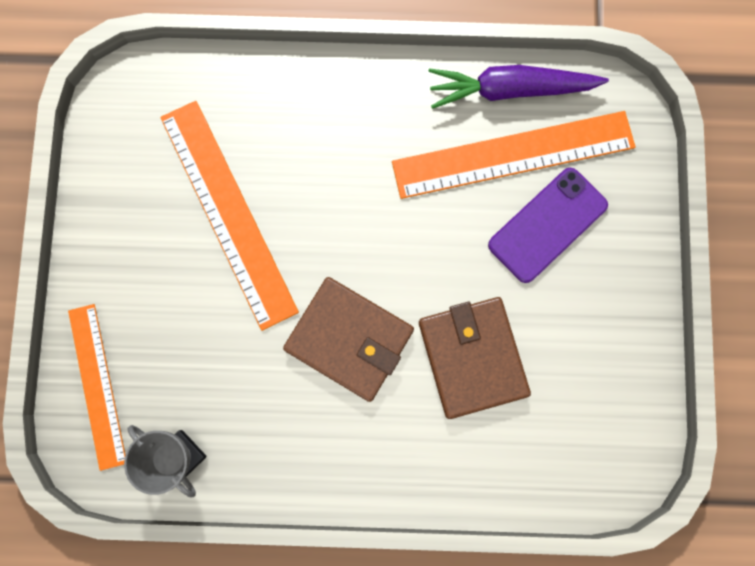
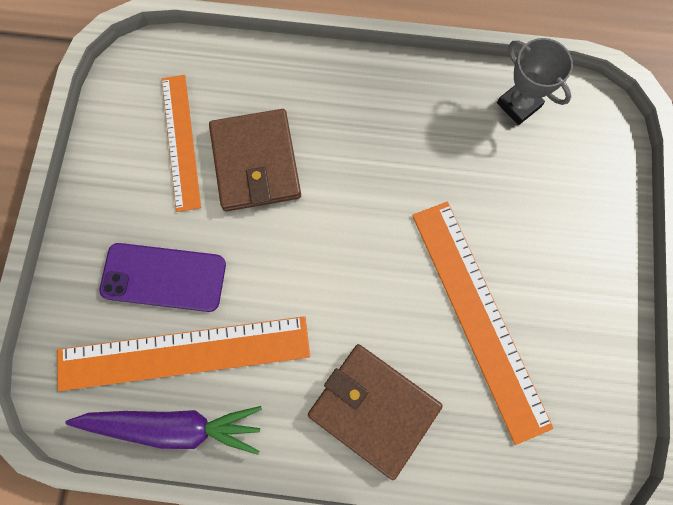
camera: 175 degrees left, 5 degrees down
orange ruler [68,304,125,471] -> orange ruler moved to [162,75,201,212]
brown wallet [283,277,414,402] -> brown wallet moved to [308,344,442,480]
purple phone [488,168,608,283] -> purple phone turned 45 degrees clockwise [99,243,226,312]

